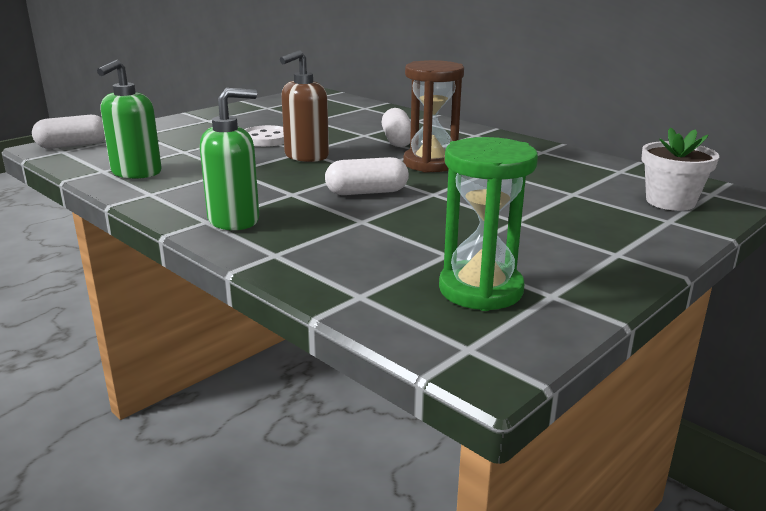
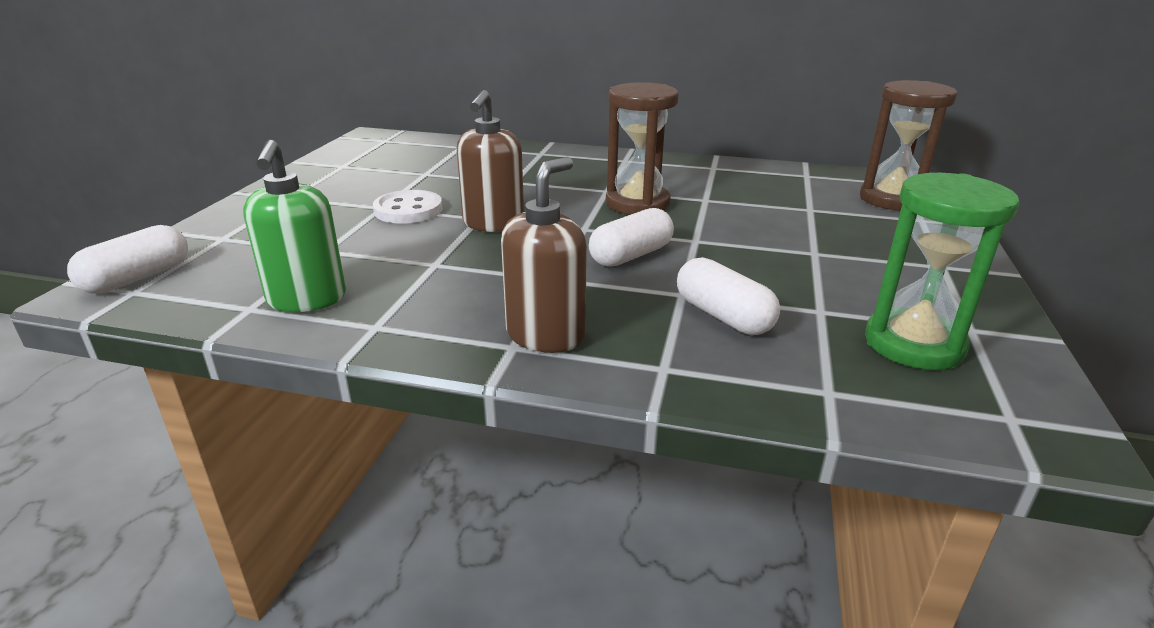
camera: 30 degrees left, 5 degrees up
green soap dispenser [200,88,259,230] -> brown soap dispenser [501,157,587,353]
white capsule [382,108,411,147] -> white capsule moved to [677,257,780,335]
white flower pot [641,127,719,211] -> brown hourglass [860,80,957,211]

